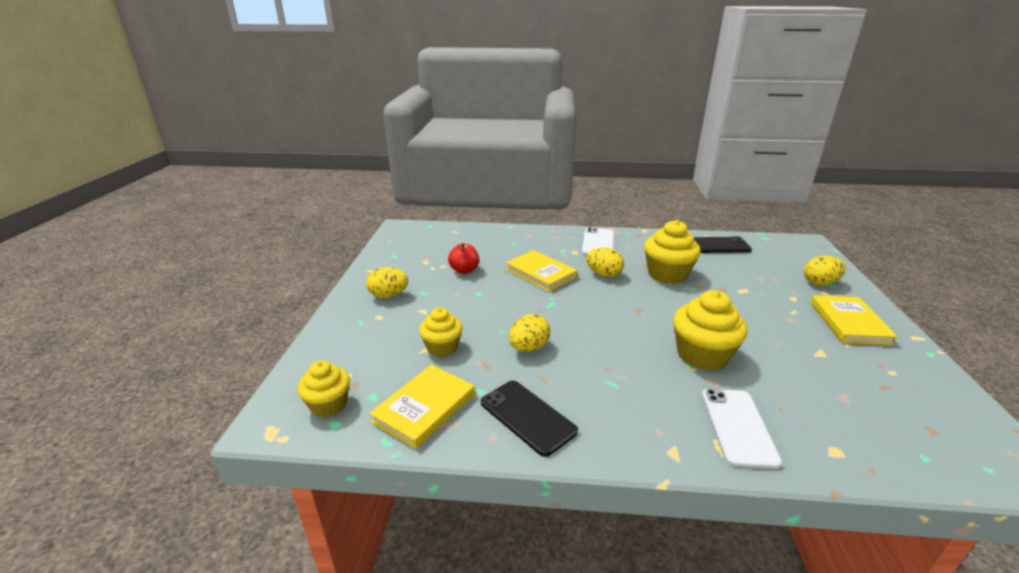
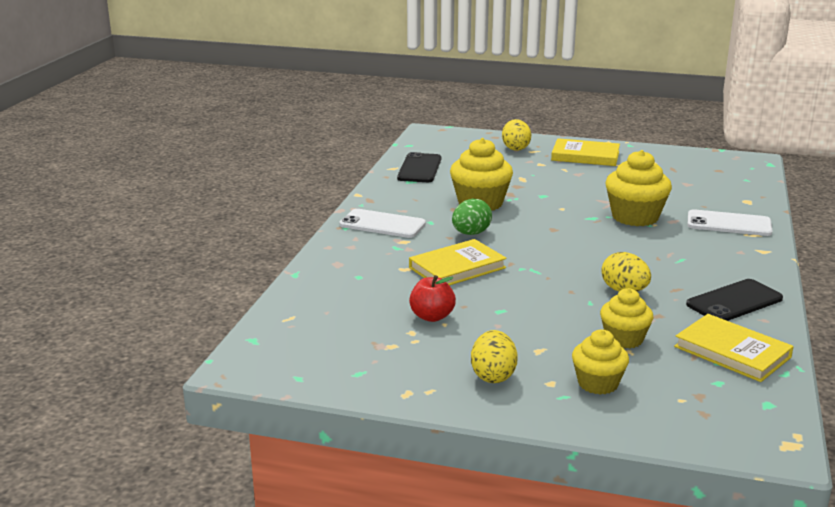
camera: 80 degrees left, 5 degrees down
yellow cupcake [297,360,350,417] -> yellow cupcake moved to [572,330,629,395]
yellow egg [586,248,624,277] -> green egg [452,199,492,235]

